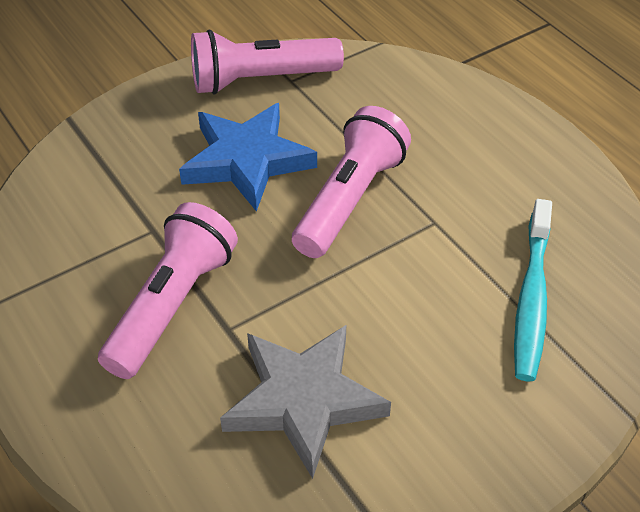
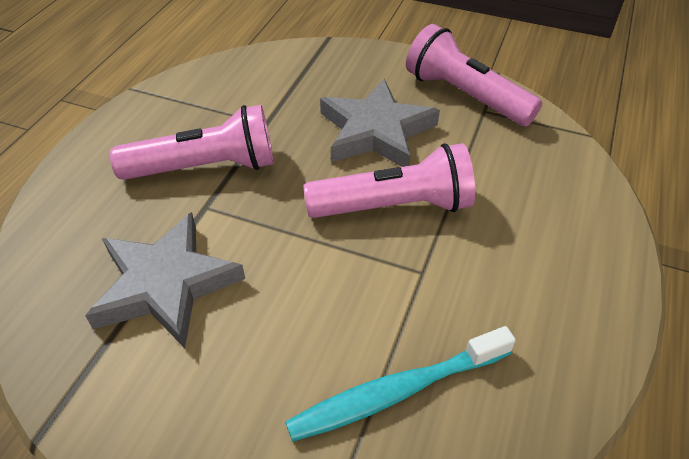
camera: 55 degrees right, 0 degrees up
blue star [179,103,317,212] -> grey star [320,79,440,167]

